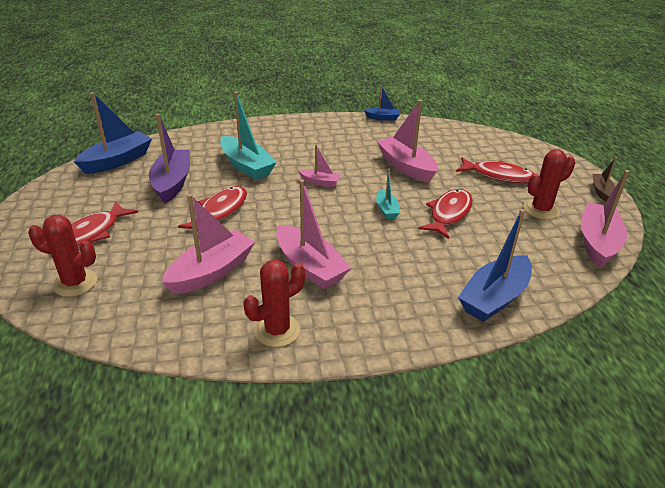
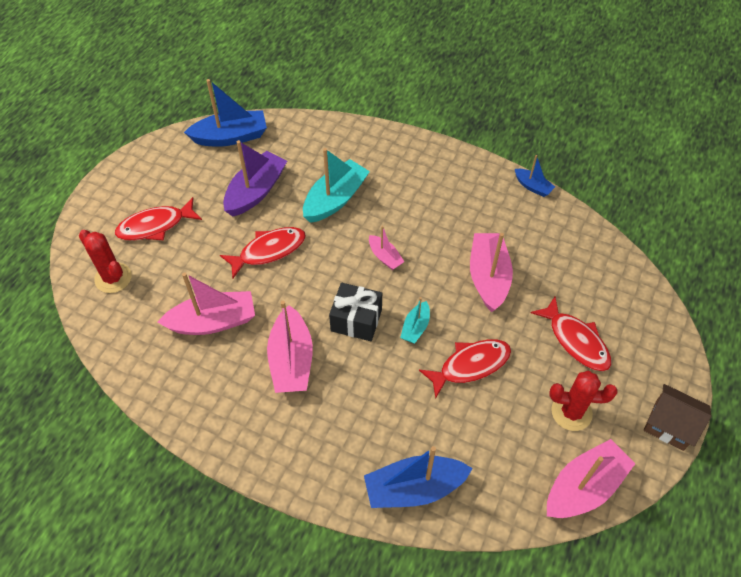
camera: 35 degrees right, 20 degrees up
turquoise boat [220,92,277,180] -> turquoise boat turned 135 degrees counterclockwise [303,148,370,223]
red cactus [244,260,305,347] -> none
brown boat [593,157,617,202] -> brown house [644,384,711,451]
none -> black gift [329,283,382,341]

